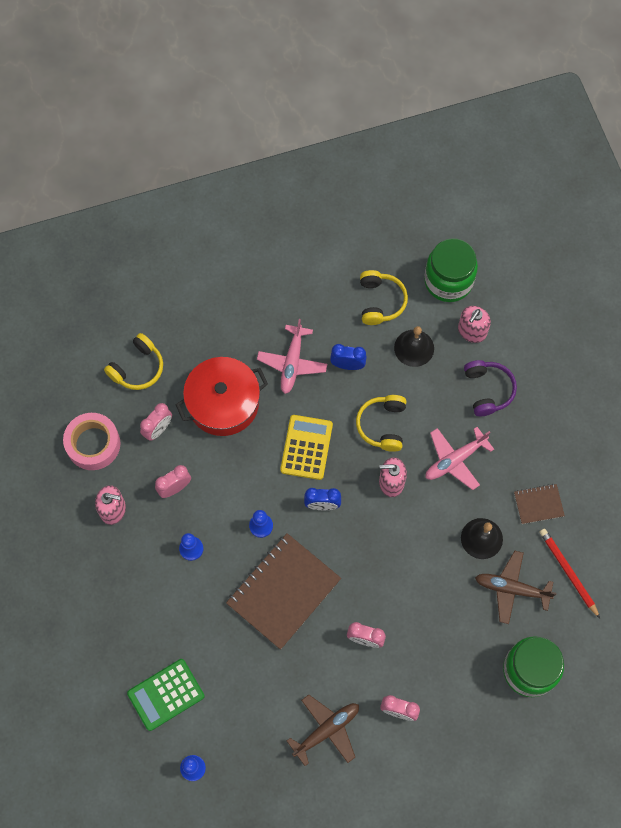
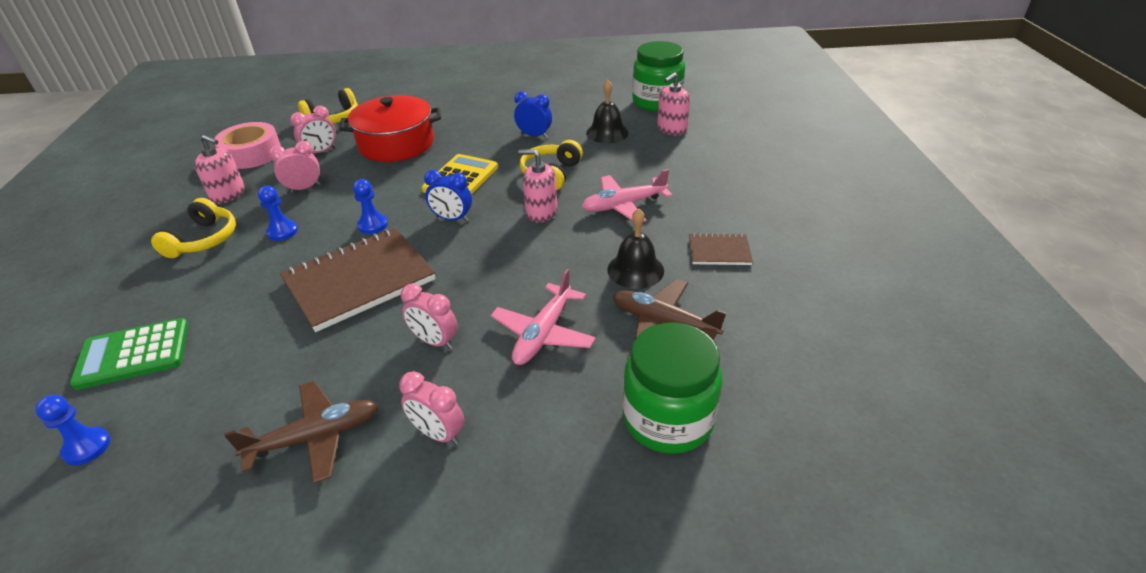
camera: 15 degrees right, 30 degrees down
pink plane [257,319,327,394] -> pink plane moved to [491,269,596,365]
yellow headphones [360,270,408,325] -> yellow headphones moved to [151,198,236,258]
purple headphones [464,360,517,416] -> none
red pencil [540,528,600,618] -> none

